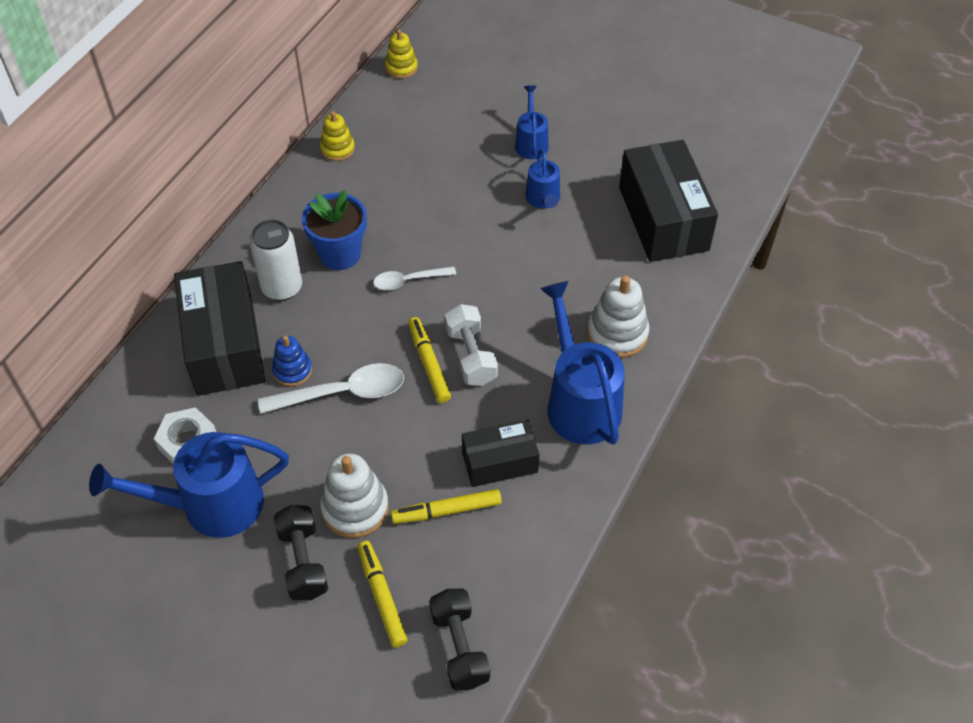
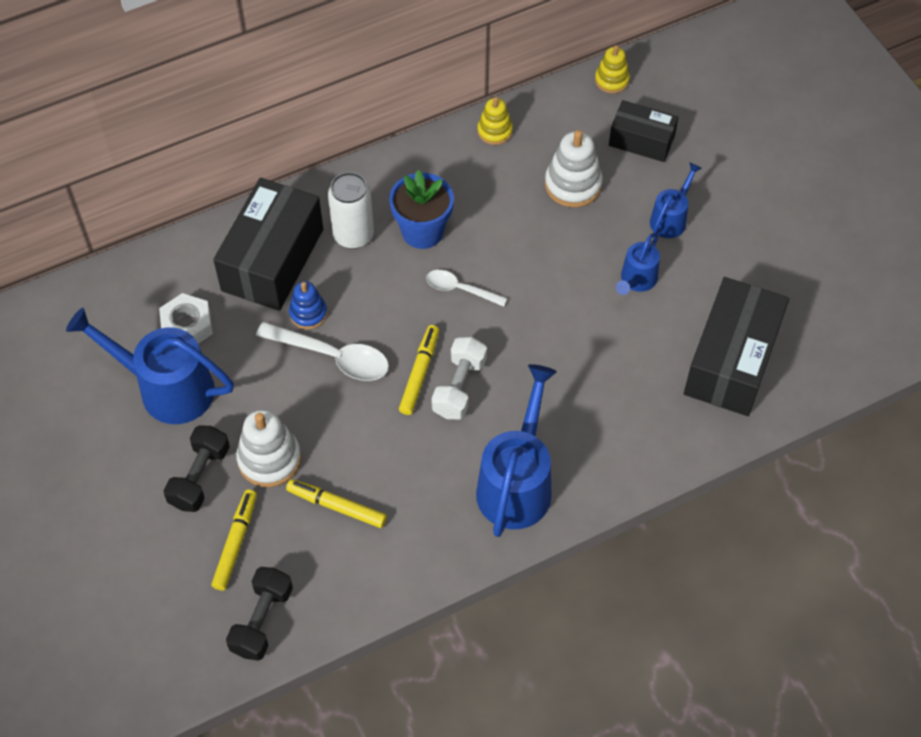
camera: 35 degrees right, 5 degrees up
black box [462,420,539,487] -> black box moved to [609,100,678,162]
white stacking toy [587,276,649,358] -> white stacking toy moved to [545,130,603,207]

